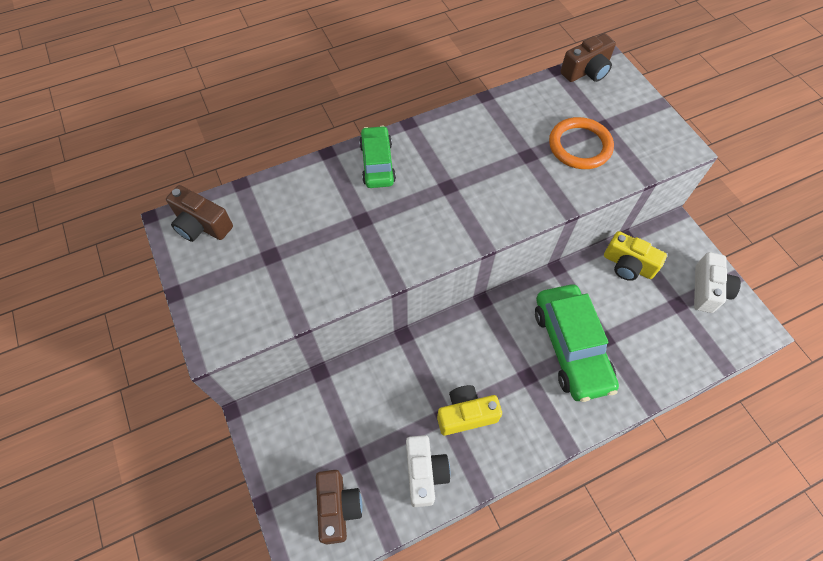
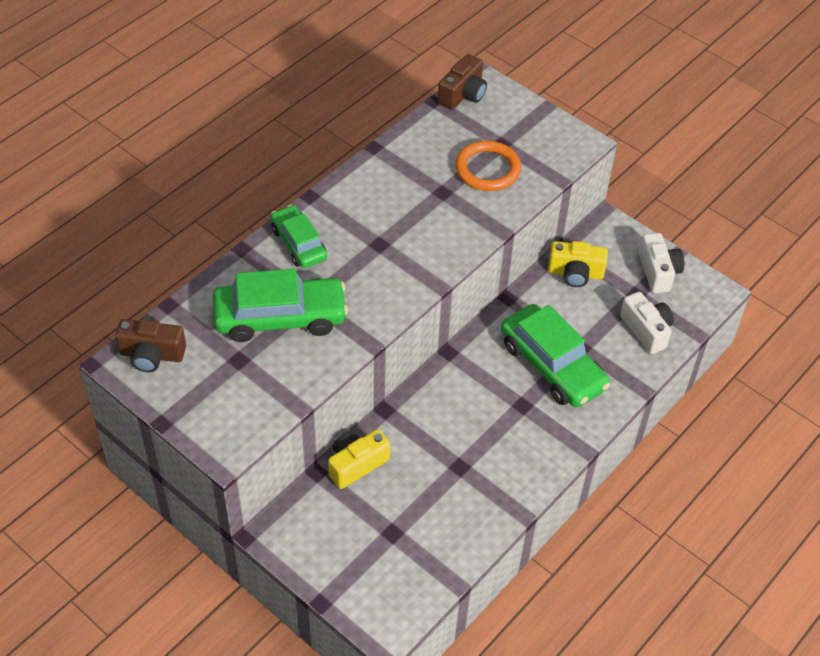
camera: 25 degrees left, 10 degrees down
brown camera [316,470,363,544] -> none
white camera [406,435,450,507] -> white camera moved to [620,292,674,354]
yellow camera [437,385,502,435] -> yellow camera moved to [328,429,390,489]
none -> green car [213,269,348,342]

